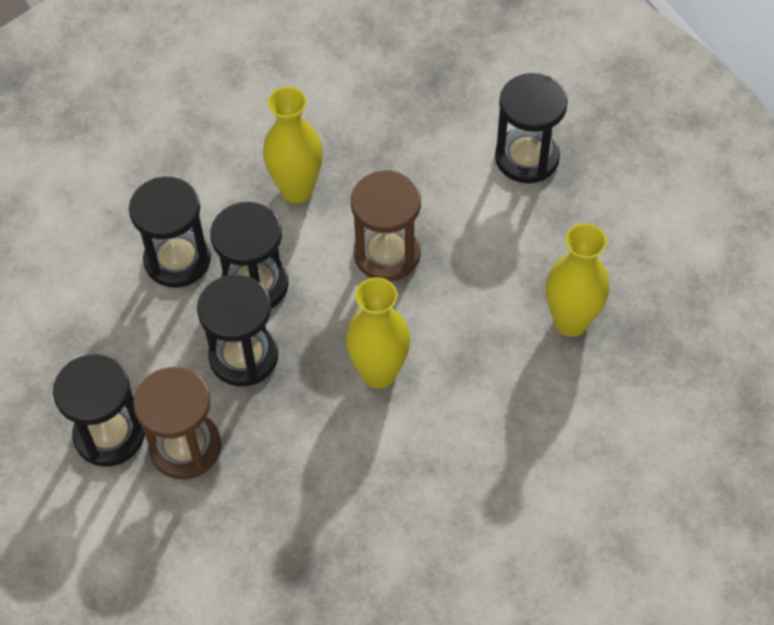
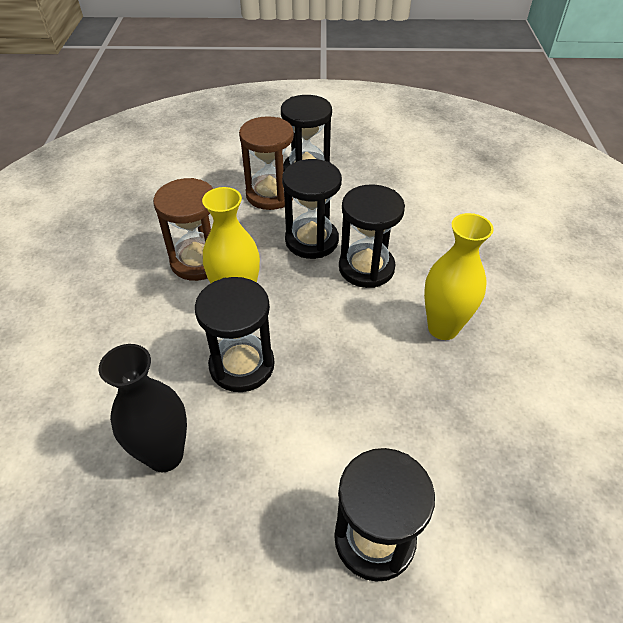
camera: 120 degrees right, 10 degrees down
black hourglass [129,177,211,288] -> black hourglass moved to [195,277,275,392]
brown hourglass [351,170,421,282] -> brown hourglass moved to [153,178,213,281]
yellow vase [546,223,610,337] -> black vase [99,344,187,472]

